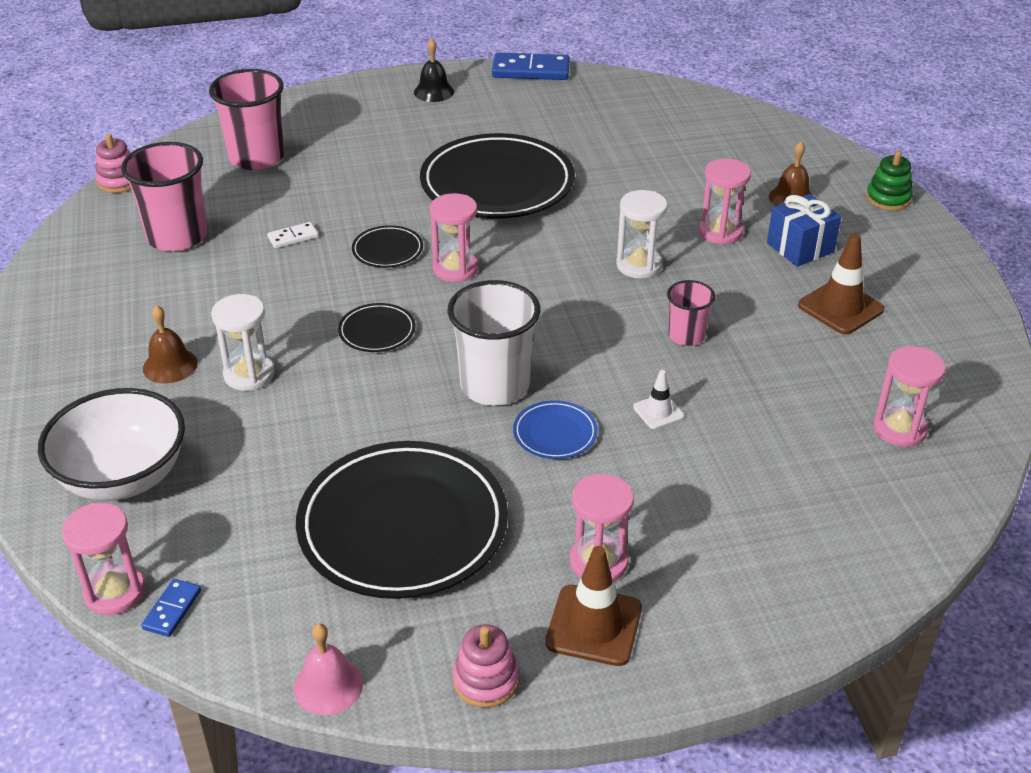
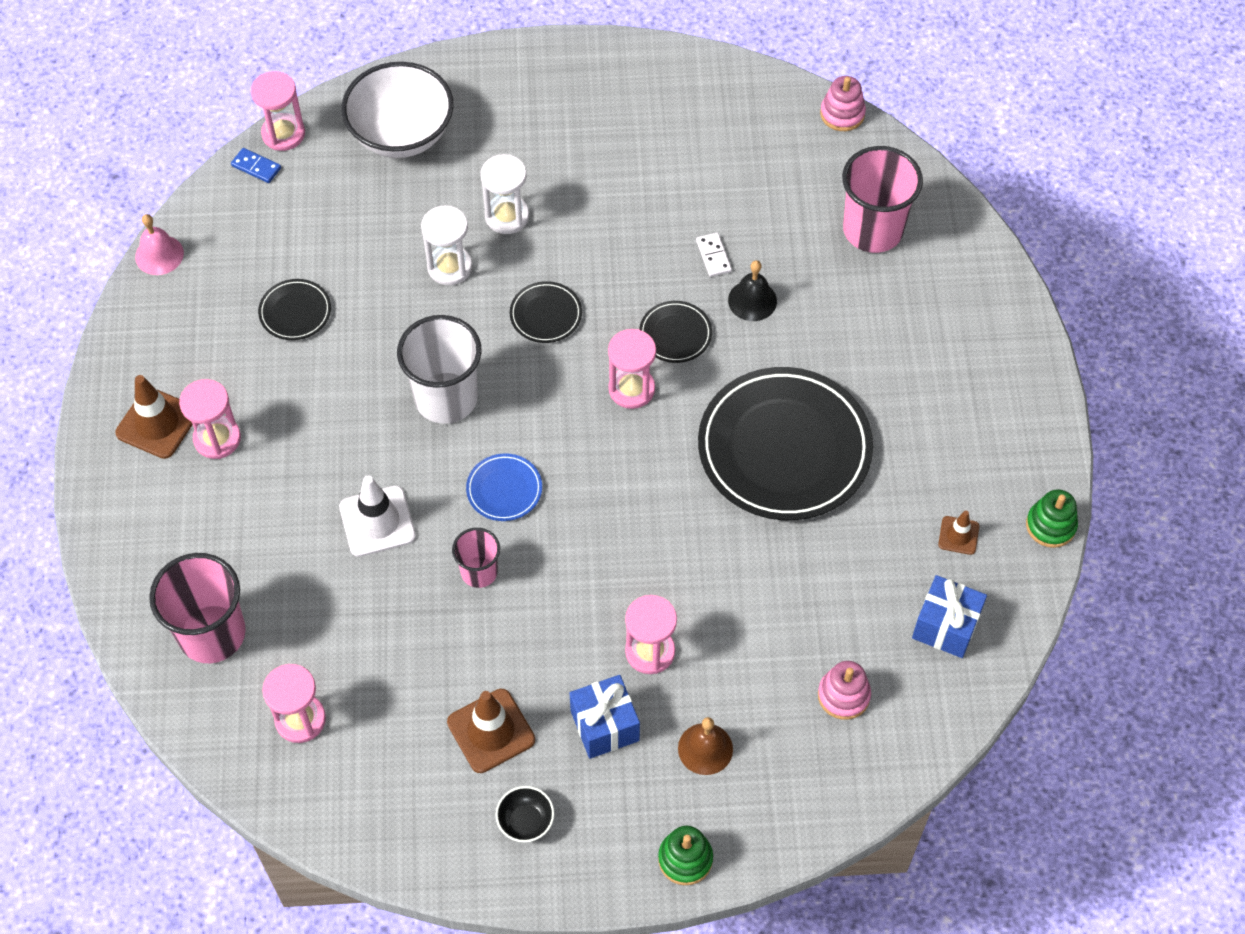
camera: 100 degrees right, 20 degrees up
pink cup [121,142,207,251] -> pink cup moved to [149,553,246,663]
brown bell [143,305,198,384] -> none
black plate [296,441,508,599] -> black plate [258,279,331,340], size x0.43
black bell [414,38,454,102] -> black bell moved to [728,260,777,321]
pink stacking toy [452,624,519,708] -> pink stacking toy moved to [818,661,871,720]
blue domino [492,53,570,80] -> green stacking toy [1026,489,1078,548]
blue plate [513,400,598,459] -> blue plate moved to [466,454,542,521]
white hourglass [616,190,668,279] -> white hourglass moved to [421,206,472,285]
white traffic cone [633,370,684,429] -> white traffic cone [339,476,416,557], size x1.79
none -> black bowl [496,786,554,842]
none -> blue gift [912,575,987,658]
none -> brown traffic cone [938,511,979,555]

